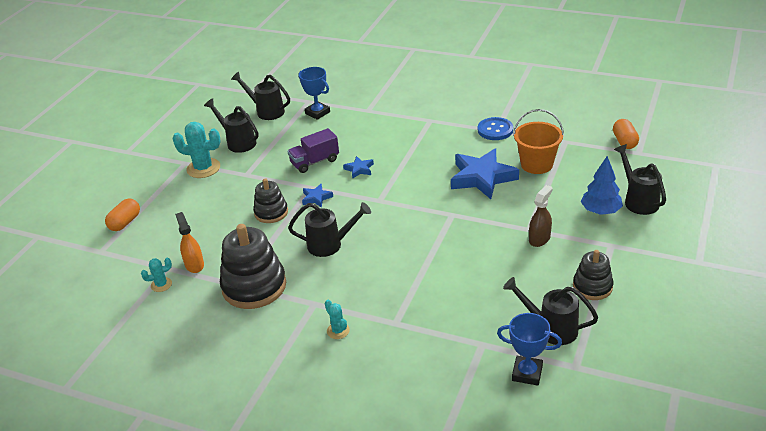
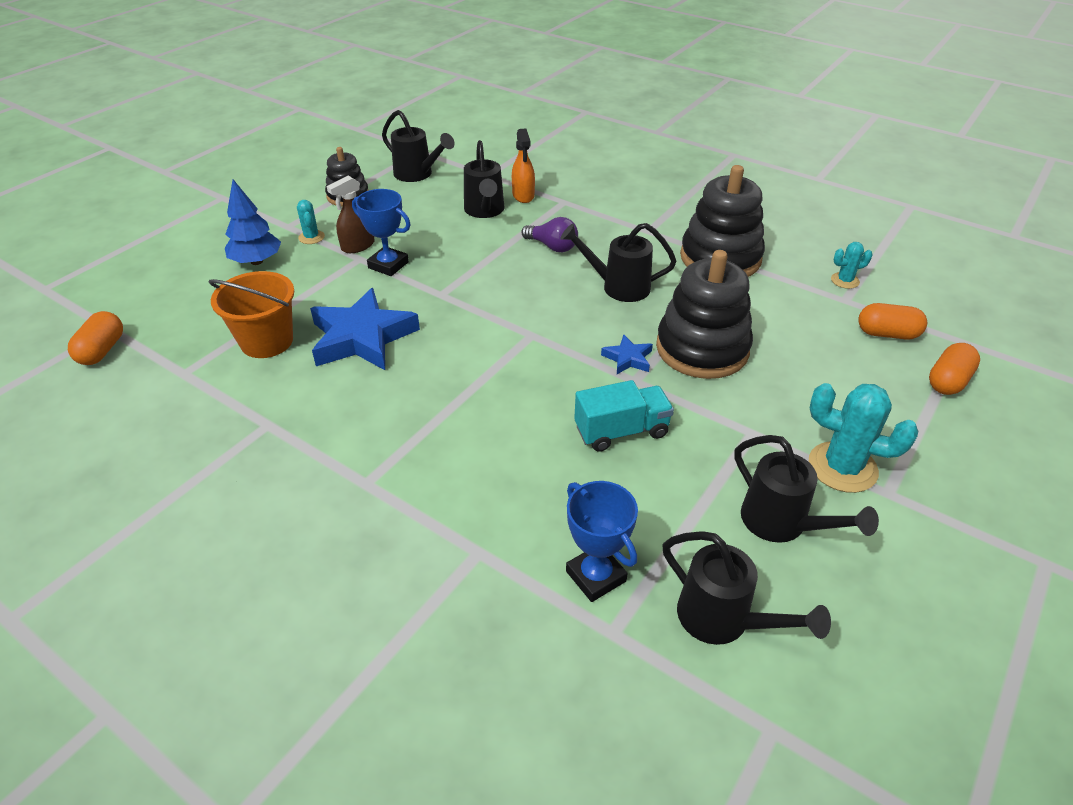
camera: 170 degrees left, 5 degrees up
orange spray bottle [175,212,204,273] -> orange spray bottle moved to [512,128,535,203]
black stacking toy [253,178,288,223] -> black stacking toy [656,250,753,379], size x1.72
purple truck [287,128,339,173] -> turquoise truck [574,380,674,452]
turquoise cactus [325,300,350,339] -> turquoise cactus moved to [297,200,325,244]
blue star [343,156,374,179] -> none
blue button [478,117,513,140] -> none
blue trophy [497,313,562,386] -> blue trophy moved to [352,189,411,276]
black watering can [614,144,666,215] -> black watering can moved to [464,140,504,218]
none -> purple light bulb [521,217,578,252]
none -> orange capsule [858,303,927,340]

